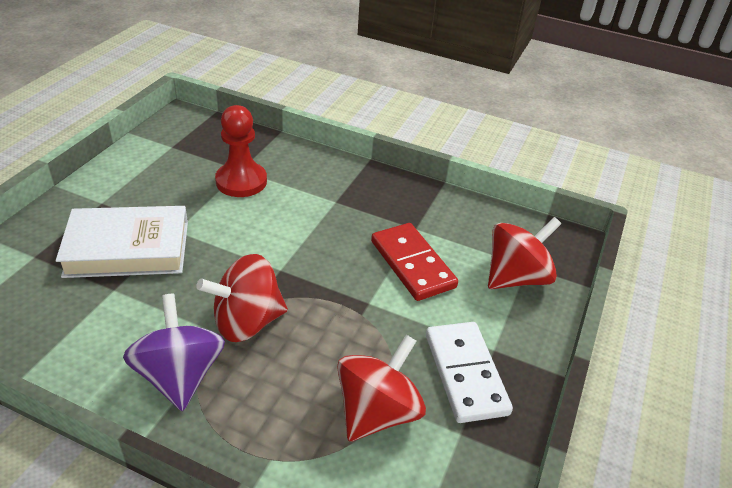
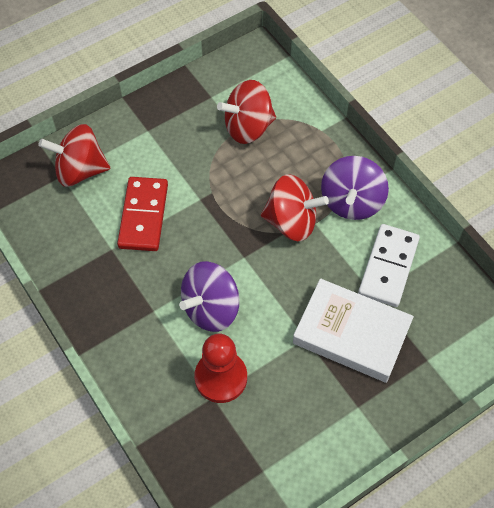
camera: 145 degrees left, 20 degrees up
white domino [426,322,513,423] -> white domino moved to [358,224,420,307]
none -> purple spinning top [179,261,240,332]

